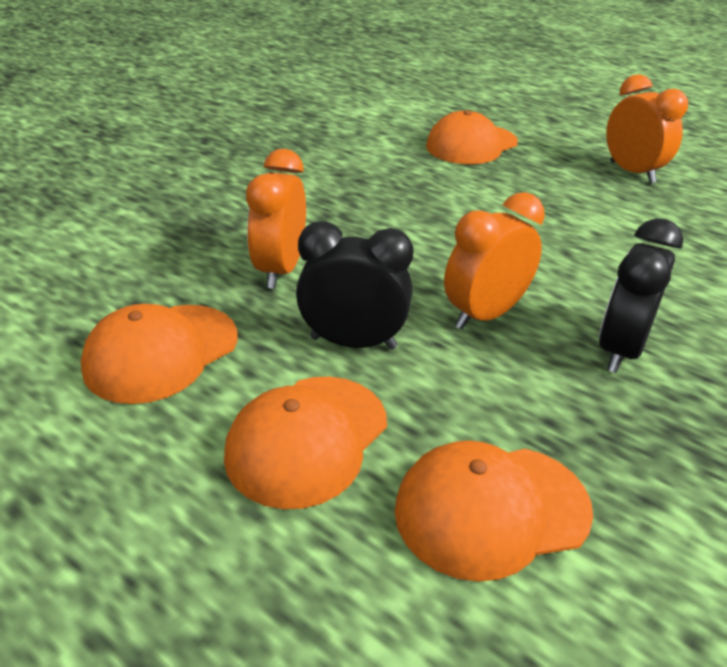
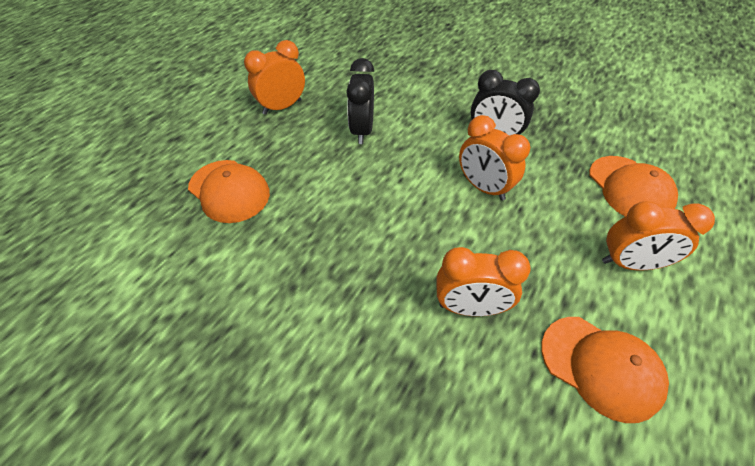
camera: 95 degrees left, 15 degrees up
orange cap [224,377,387,509] -> orange clock [602,201,715,270]
black clock [296,221,413,349] -> black clock moved to [346,58,374,144]

